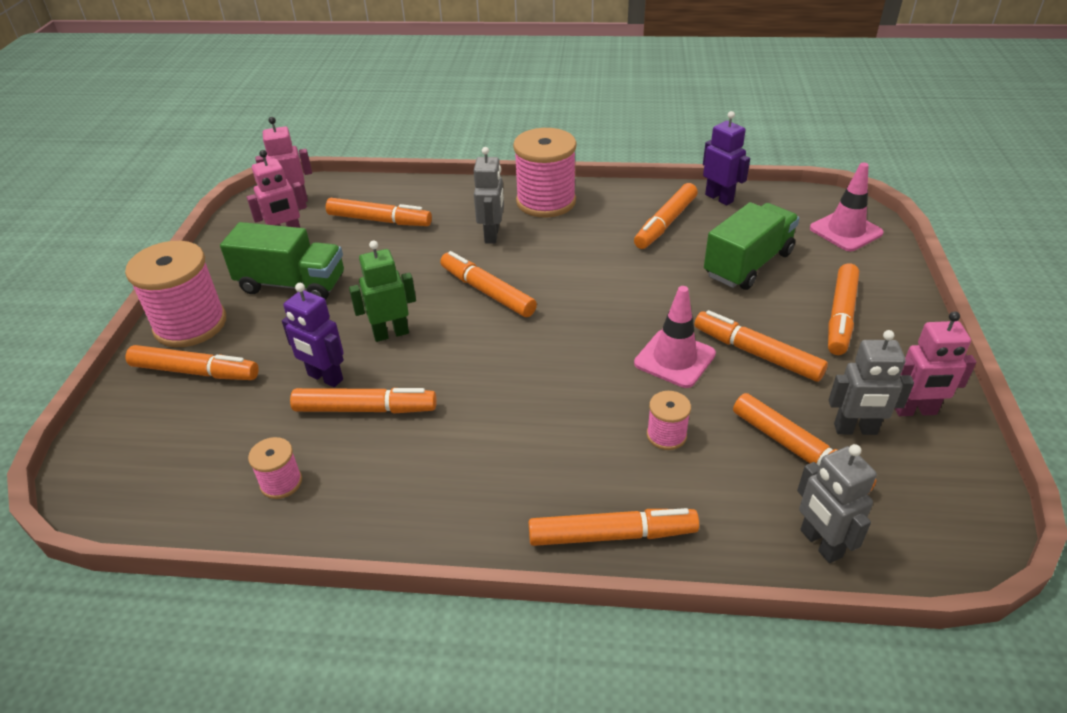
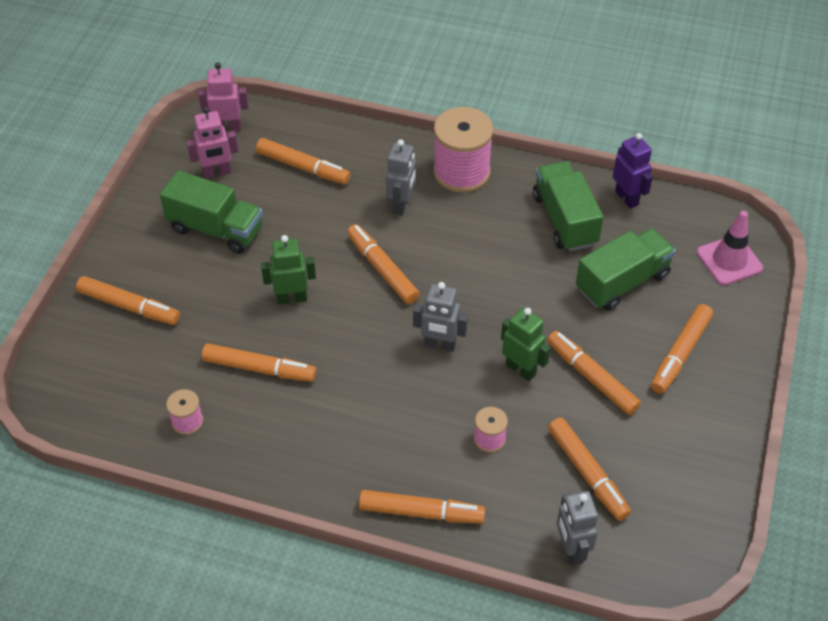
camera: 10 degrees right, 10 degrees up
pink spool [125,241,226,347] -> none
purple robot [282,283,344,387] -> none
orange marker [634,183,698,249] -> green truck [533,161,604,251]
pink traffic cone [634,286,716,388] -> green robot [501,308,551,381]
grey robot [829,330,914,435] -> grey robot moved to [413,282,468,352]
pink robot [895,311,976,416] -> none

